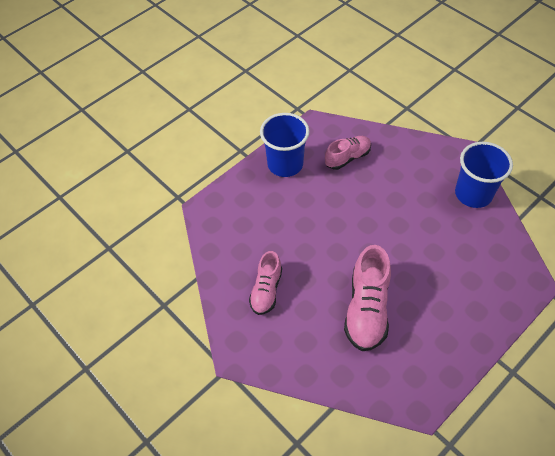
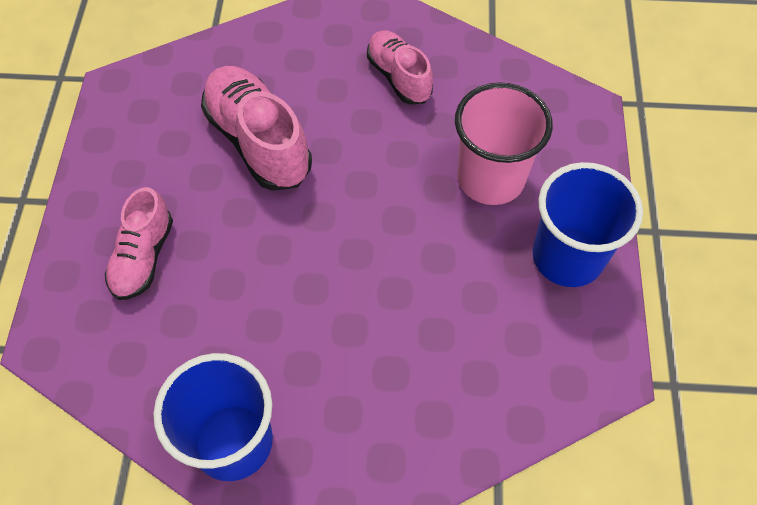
camera: 135 degrees right, 5 degrees up
pink shoe [325,136,371,170] -> pink shoe moved to [105,187,173,300]
none -> pink cup [455,82,553,205]

